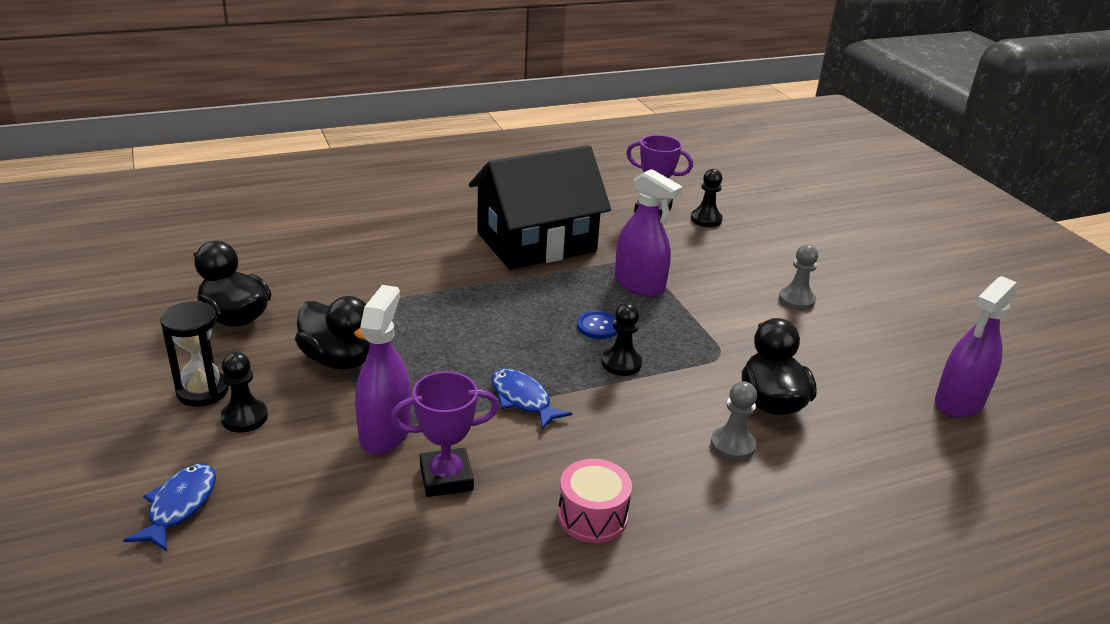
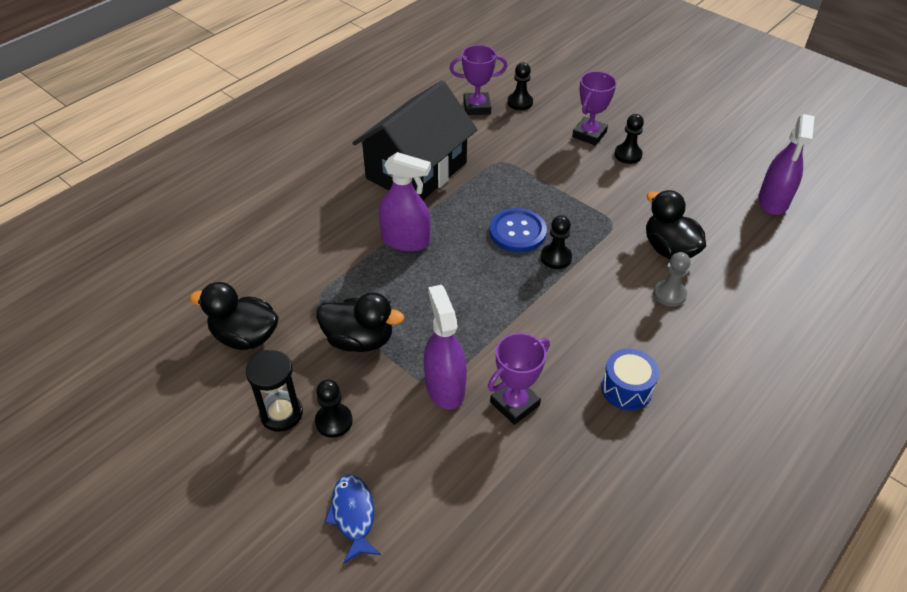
camera: 25 degrees left, 15 degrees up
blue fish [491,369,572,430] -> none
pink drum [558,459,632,543] -> blue drum [601,349,659,410]
blue button [577,311,618,339] -> blue button [489,208,547,252], size x1.68
purple spray bottle [615,169,683,297] -> purple spray bottle moved to [379,152,431,252]
grey pawn [779,245,818,310] -> black pawn [614,114,644,164]
none -> purple trophy [572,71,617,146]

